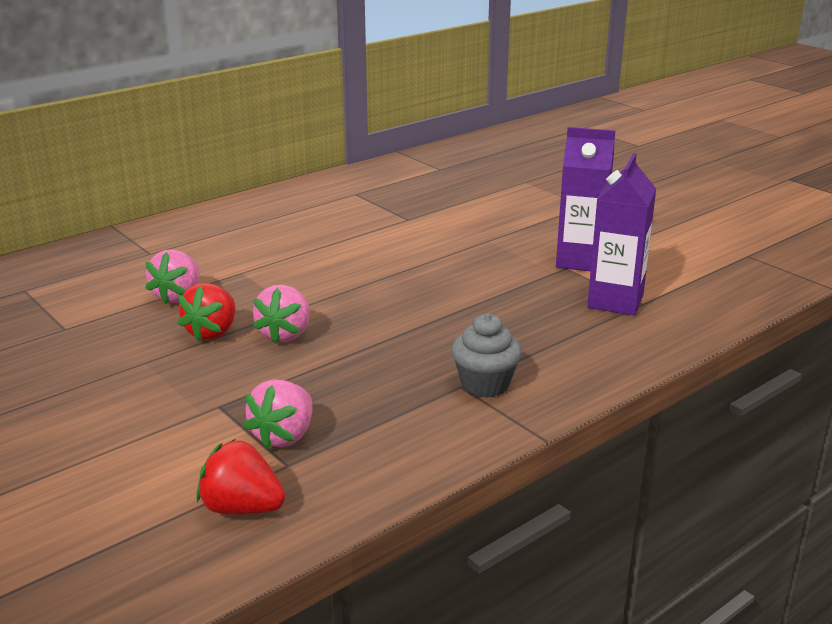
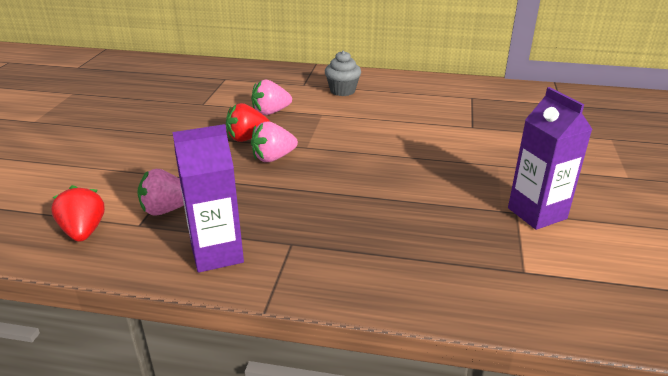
camera: 50 degrees right, 5 degrees up
grey cupcake [451,314,522,398] -> grey cupcake moved to [325,51,361,96]
purple carton [587,153,656,316] -> purple carton moved to [172,124,244,273]

